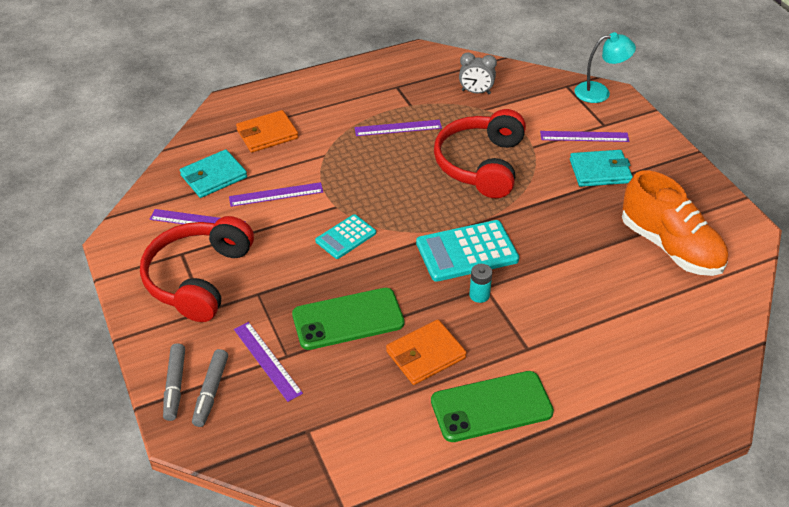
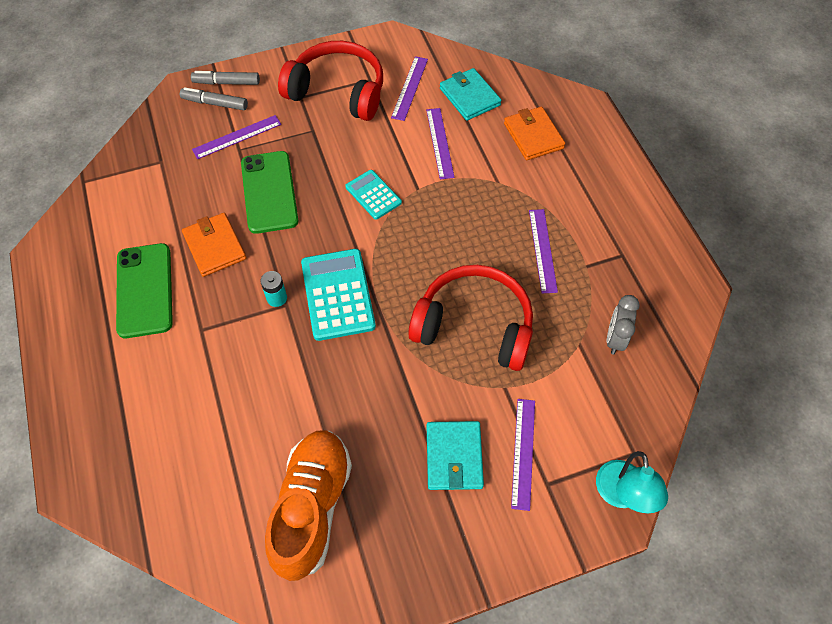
camera: 95 degrees right, 15 degrees up
orange shoe [622,170,728,276] -> orange shoe turned 135 degrees clockwise [265,430,352,581]

